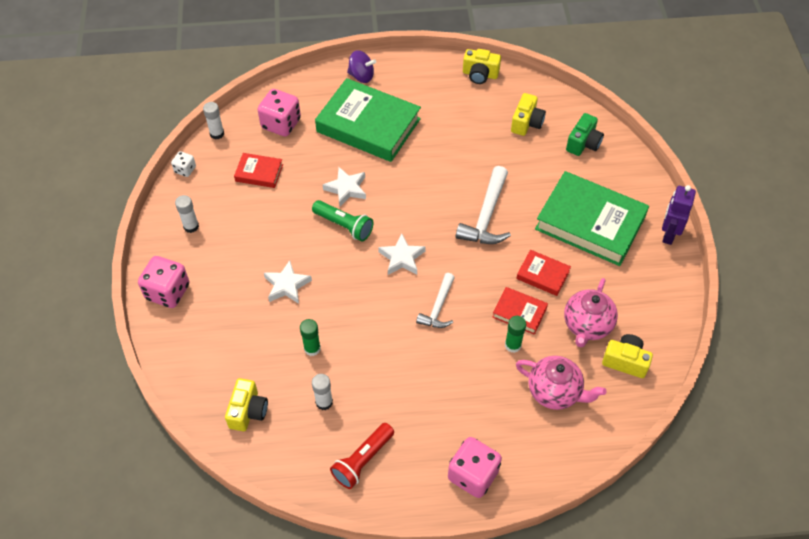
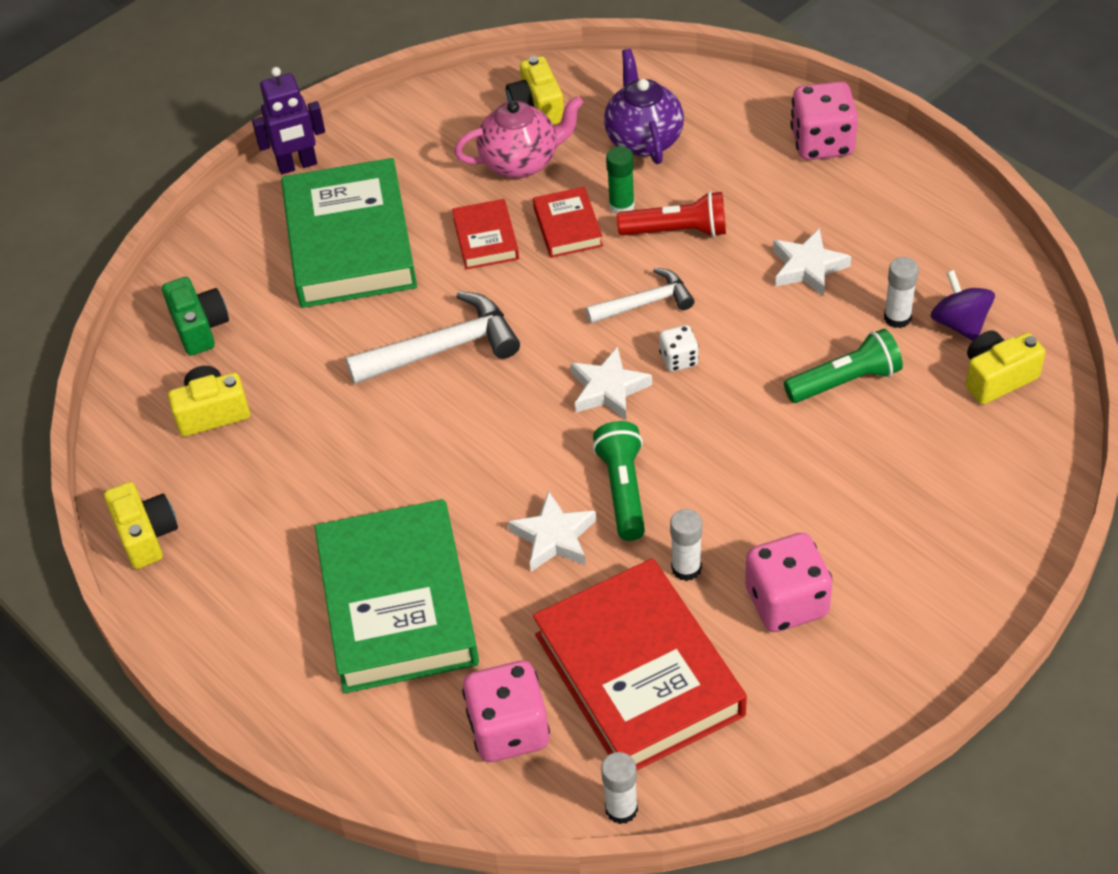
camera: 125 degrees left, 5 degrees down
pink dice [138,256,189,308] -> pink dice moved to [745,533,832,632]
white dice [171,151,196,177] -> white dice moved to [659,325,699,372]
white glue stick [175,195,199,233] -> white glue stick moved to [670,509,702,581]
red book [234,153,283,188] -> red book [533,558,747,770], size x2.14
white star [264,260,312,304] -> white star moved to [773,228,851,297]
green glue stick [300,319,321,356] -> green flashlight [784,329,903,403]
red flashlight [330,423,394,489] -> red flashlight moved to [617,191,726,237]
purple spinning top [347,50,376,83] -> purple spinning top moved to [930,270,995,341]
pink teapot [516,356,606,410] -> purple teapot [604,49,684,164]
green camera [566,113,604,156] -> green camera turned 75 degrees clockwise [162,277,229,356]

